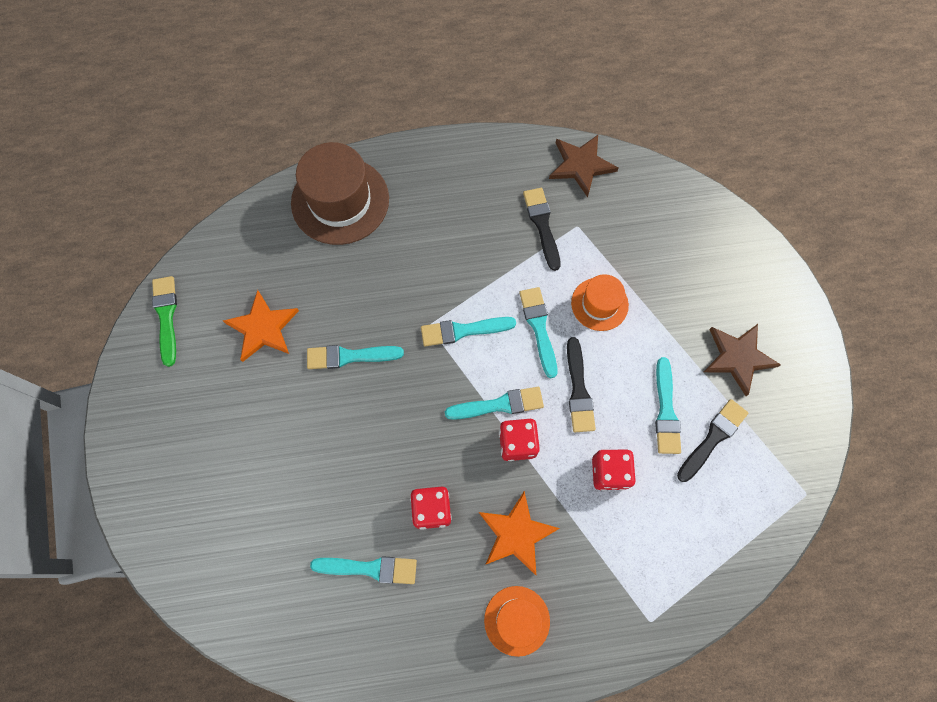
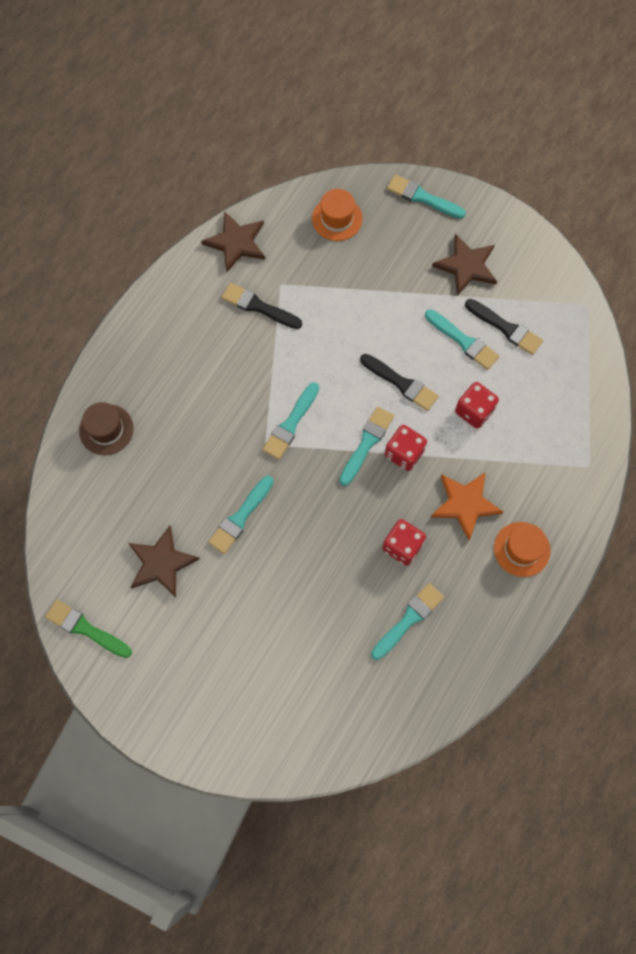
camera: 50 degrees left, 0 degrees up
orange star [223,290,299,362] -> brown star [128,526,200,598]
brown hat [291,142,389,245] -> brown hat [79,402,134,455], size x0.56
turquoise brush [519,287,557,378] -> turquoise brush moved to [387,175,466,219]
orange hat [571,274,629,331] -> orange hat moved to [312,189,363,241]
black brush [677,399,748,482] -> black brush turned 135 degrees clockwise [465,299,543,355]

